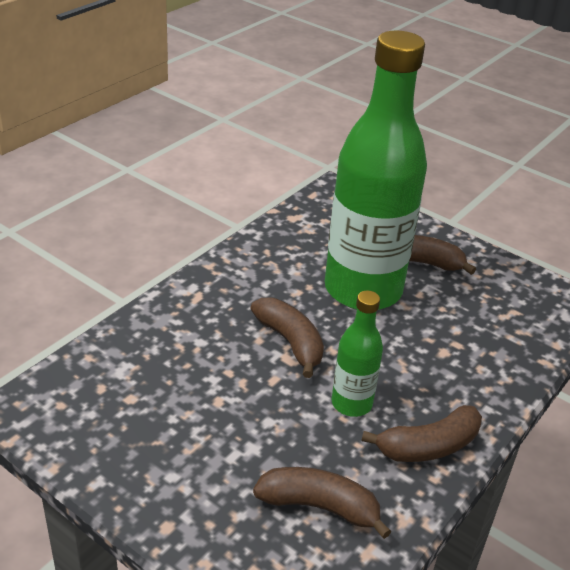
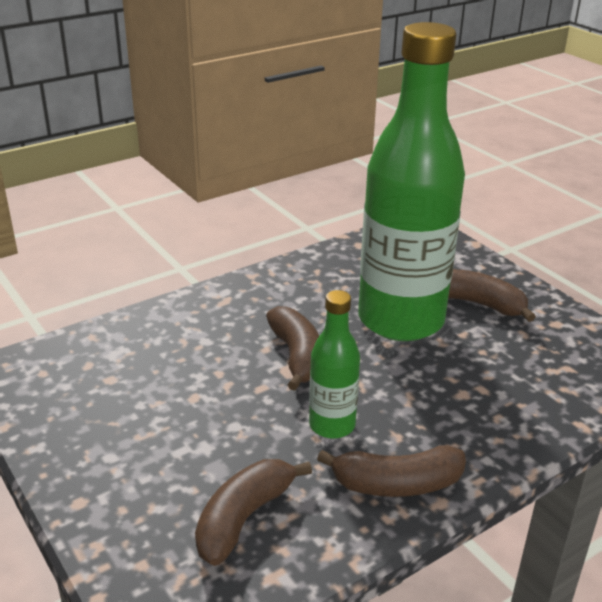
camera: 20 degrees right, 5 degrees down
brown banana [253,467,392,539] -> brown banana turned 90 degrees counterclockwise [195,459,312,566]

